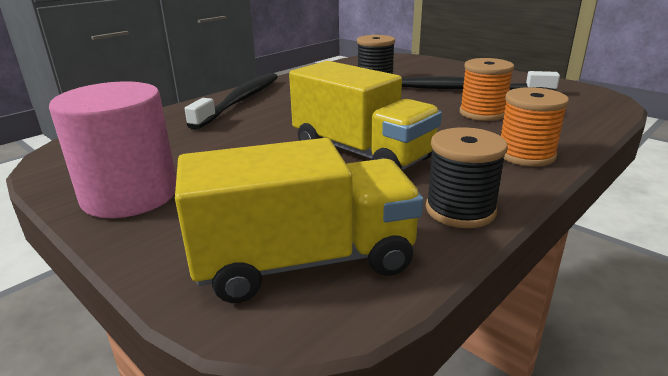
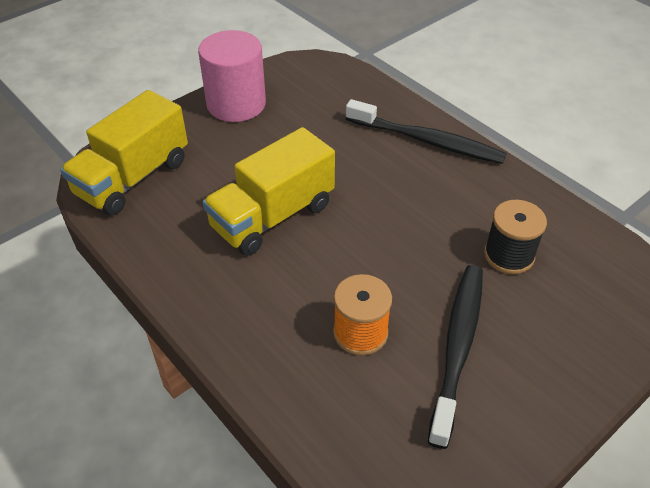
camera: 95 degrees right, 20 degrees up
yellow truck [175,138,423,303] -> yellow truck turned 45 degrees clockwise [60,90,188,216]
black spool [426,127,508,228] -> none
orange spool [501,87,569,167] -> none

